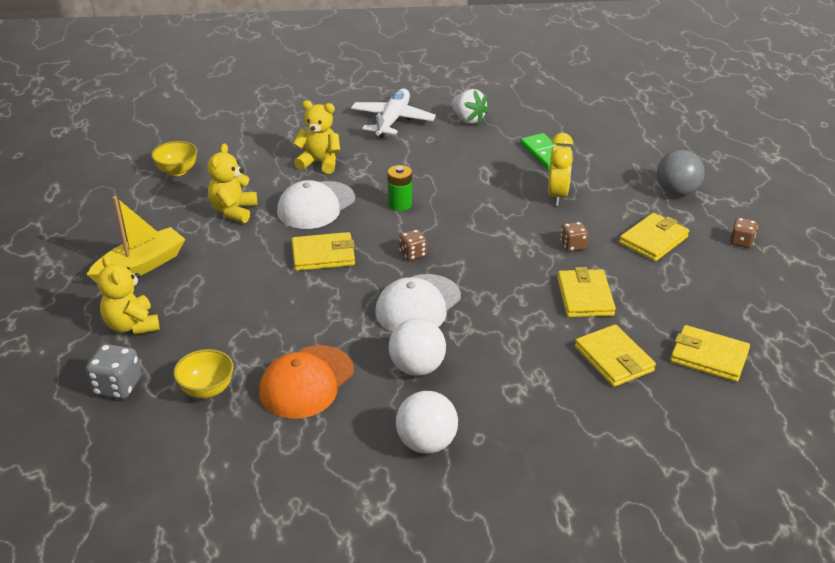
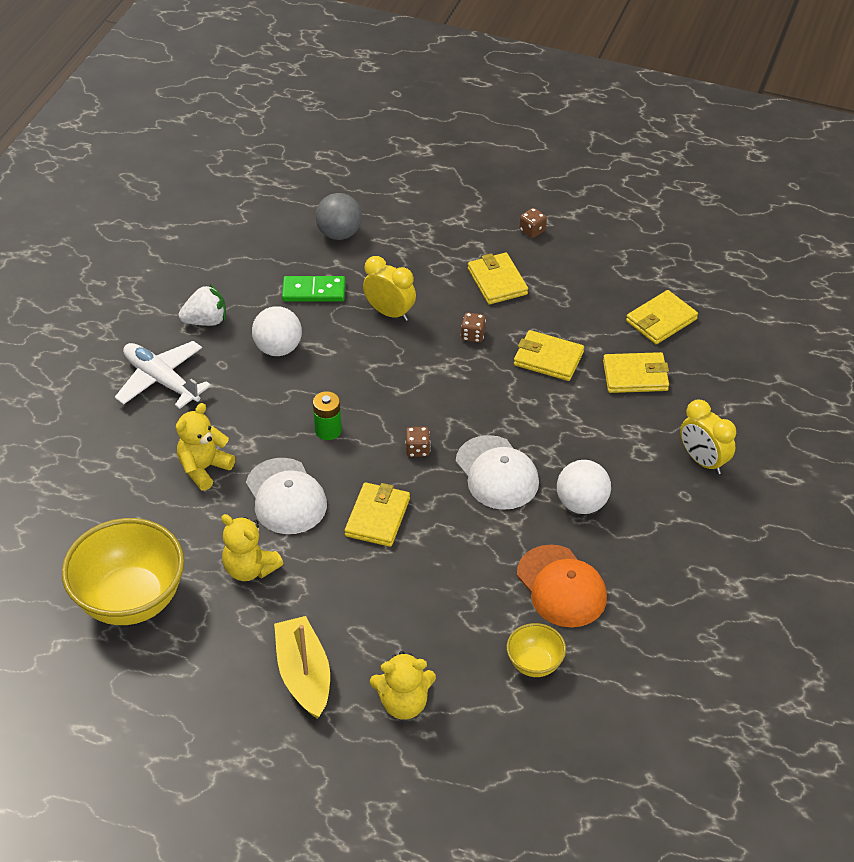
camera: 65 degrees left, 10 degrees up
grey dice [86,344,141,399] -> none
yellow bowl [151,141,198,176] -> yellow bowl [62,518,184,625], size x2.08
white ball [396,391,458,454] -> white ball moved to [252,306,302,356]
grey ball [657,150,705,196] -> grey ball moved to [315,193,362,240]
none -> yellow clock [680,399,736,474]

